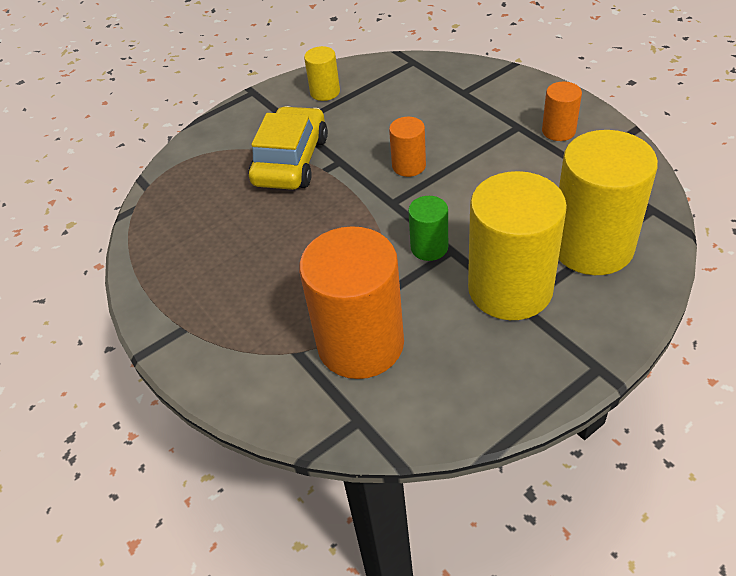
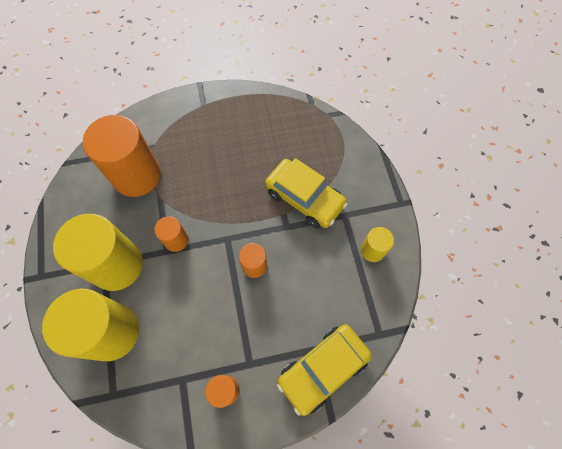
camera: 110 degrees right, 20 degrees up
green cylinder [408,196,448,261] -> orange cylinder [154,216,188,252]
none -> yellow car [277,324,372,416]

